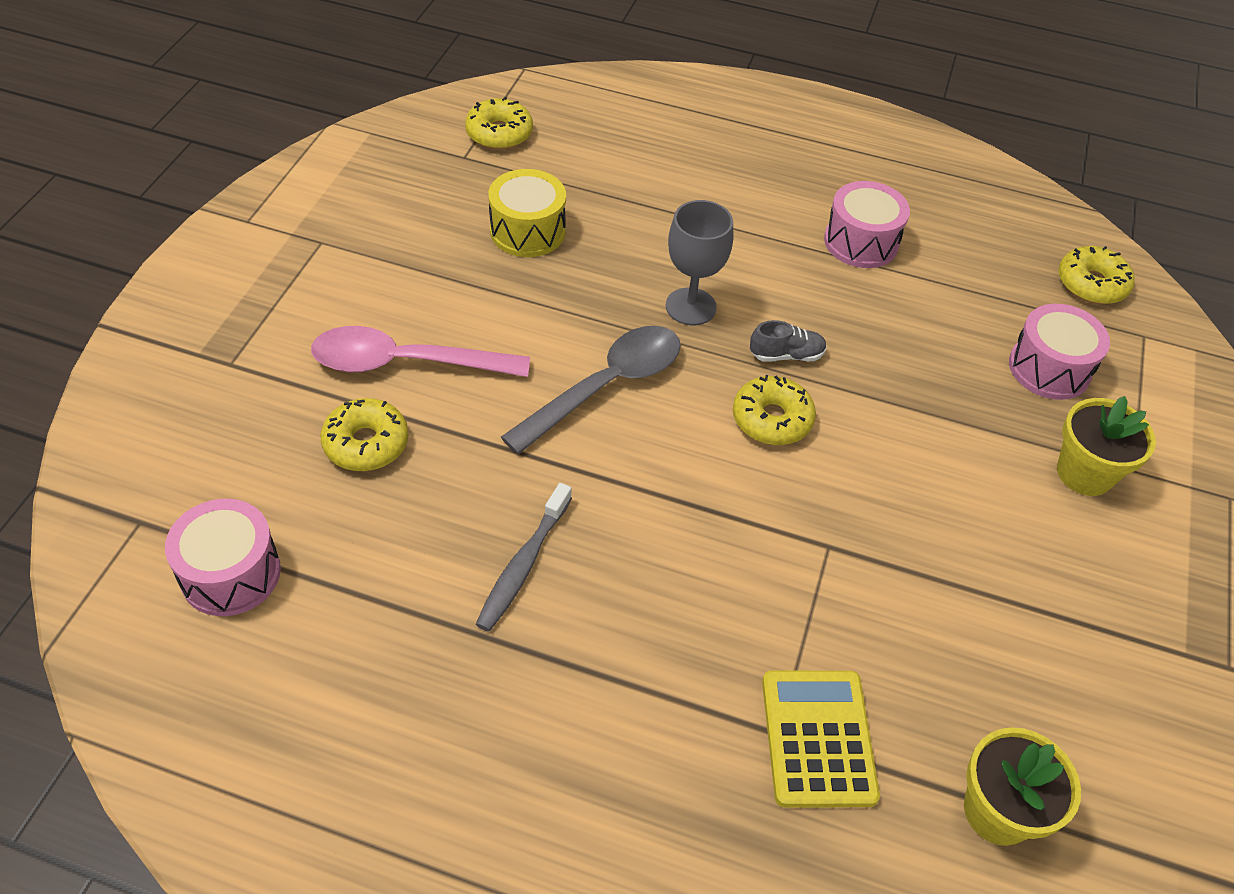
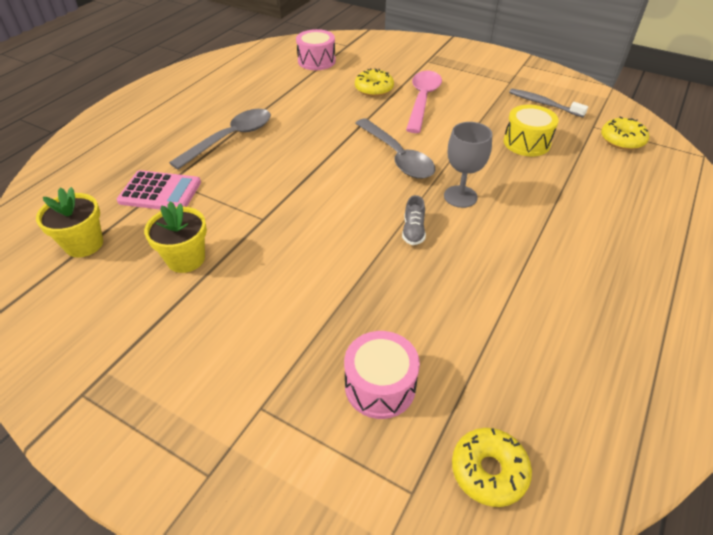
camera: 105 degrees right, 5 degrees down
grey toothbrush [476,483,572,632] -> grey toothbrush moved to [509,88,588,117]
yellow donut [733,375,816,445] -> none
yellow calculator [762,671,880,808] -> pink calculator [117,170,201,210]
pink drum [824,181,910,268] -> none
yellow flower pot [1057,396,1156,496] -> yellow flower pot moved to [144,201,207,273]
none -> grey spoon [169,109,271,169]

